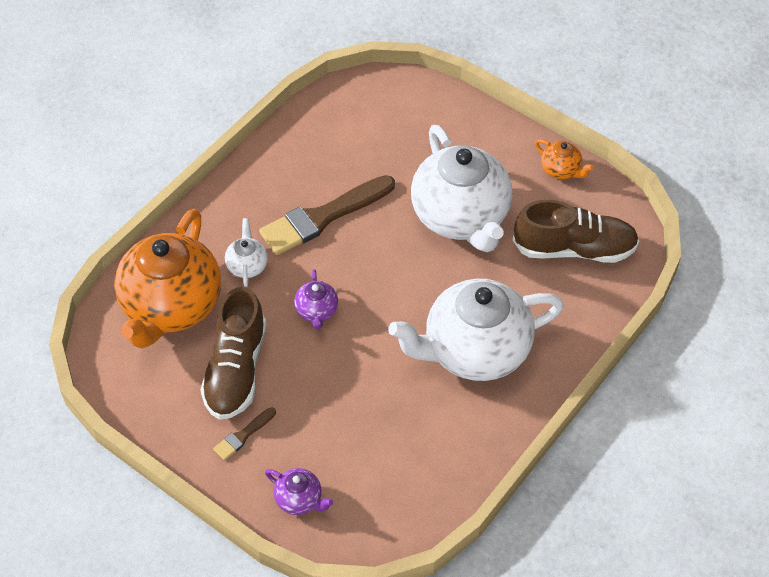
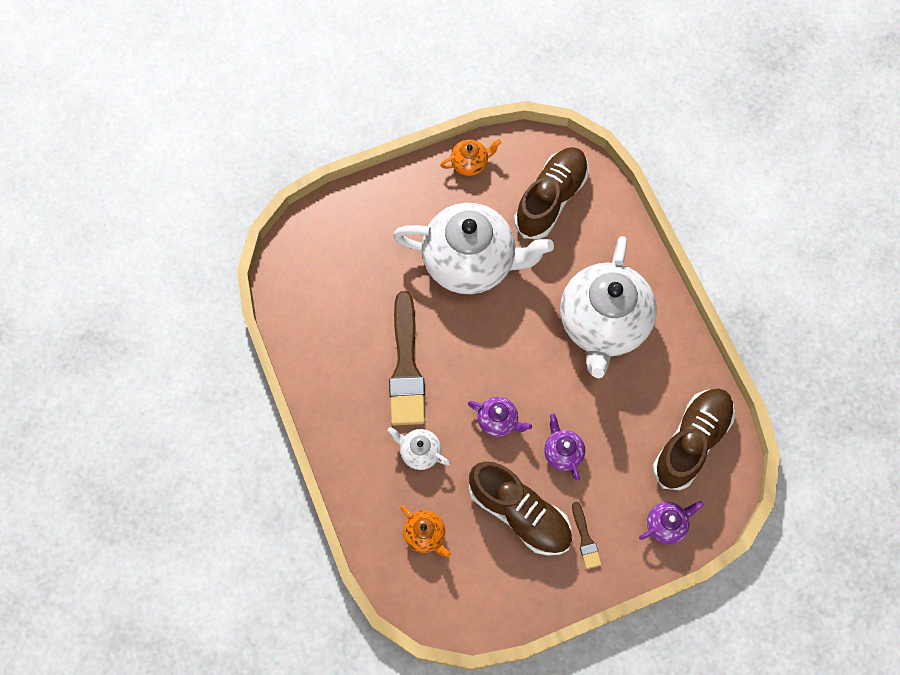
camera: 60 degrees left, 15 degrees up
orange teapot [114,209,221,349] -> orange teapot [400,506,451,557], size x0.42
none -> purple teapot [544,413,585,481]
none -> brown shoe [653,389,735,490]

